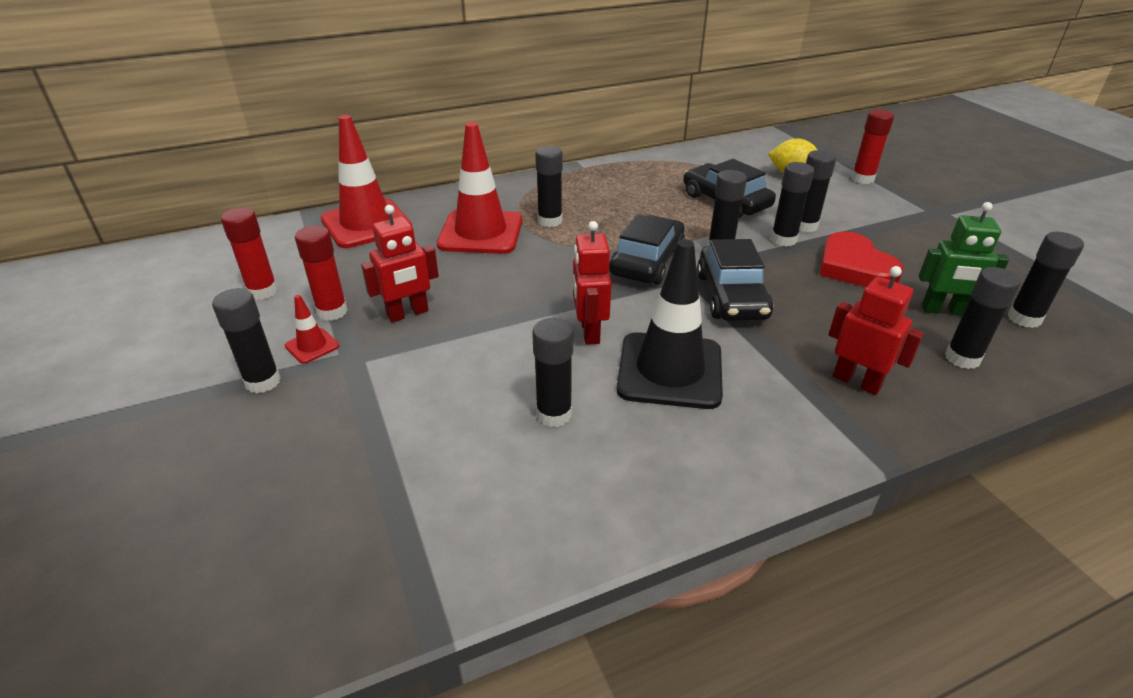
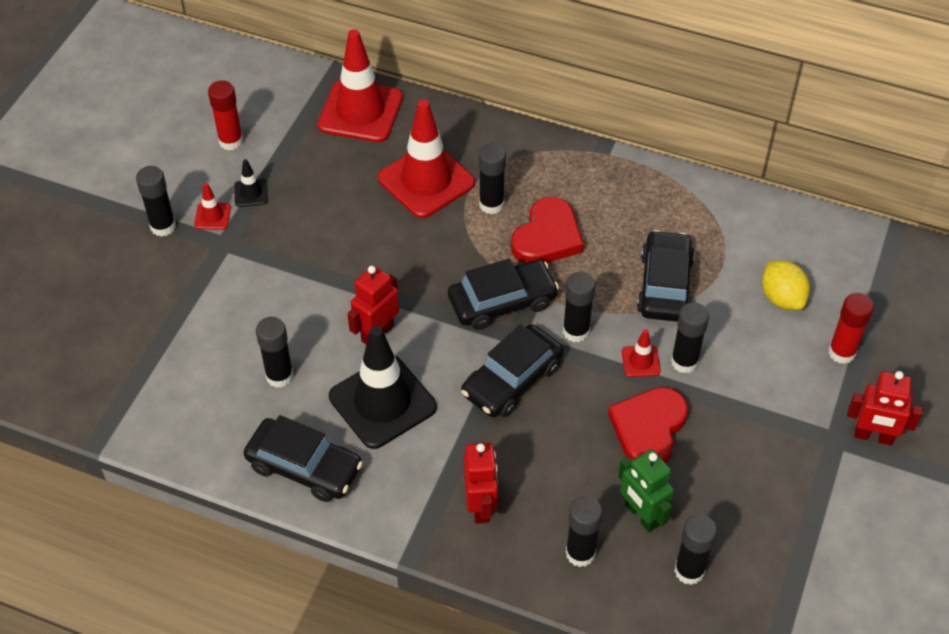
camera: 45 degrees right, 15 degrees up
red glue stick [295,225,348,321] -> black traffic cone [234,159,268,207]
red robot [361,205,439,322] -> red robot moved to [847,371,923,445]
black glue stick [771,162,814,246] -> red traffic cone [622,329,661,377]
none -> black car [244,415,363,502]
none -> red heart [511,197,584,263]

